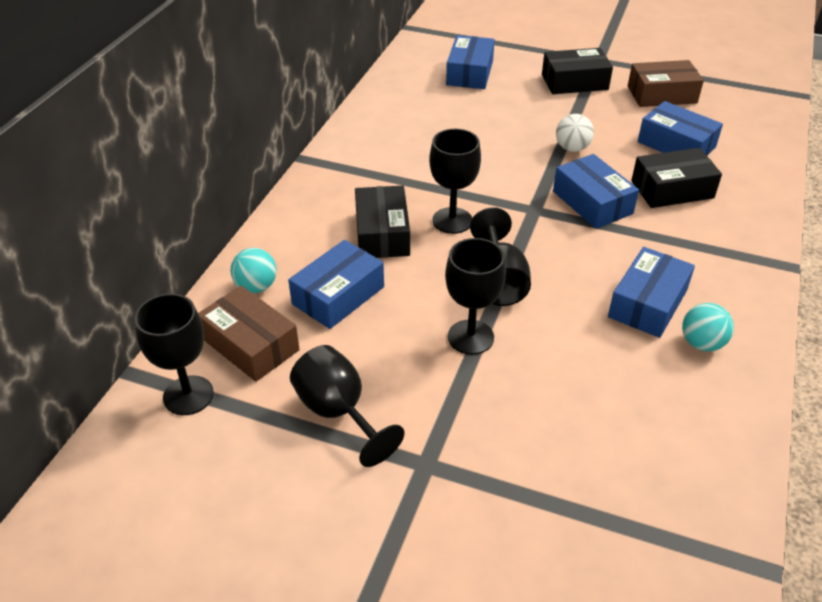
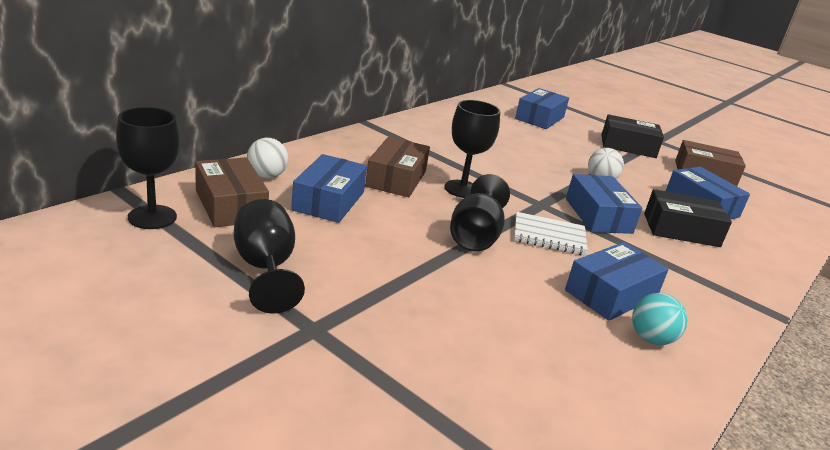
camera: 15 degrees right, 15 degrees down
turquoise ball [231,248,277,293] -> white ball [247,138,288,178]
blue box [288,240,384,329] -> blue box turned 45 degrees counterclockwise [291,154,367,223]
black box [355,186,410,258] -> brown box [365,137,430,197]
black goblet [445,238,506,355] -> none
none -> white notebook [514,212,588,256]

